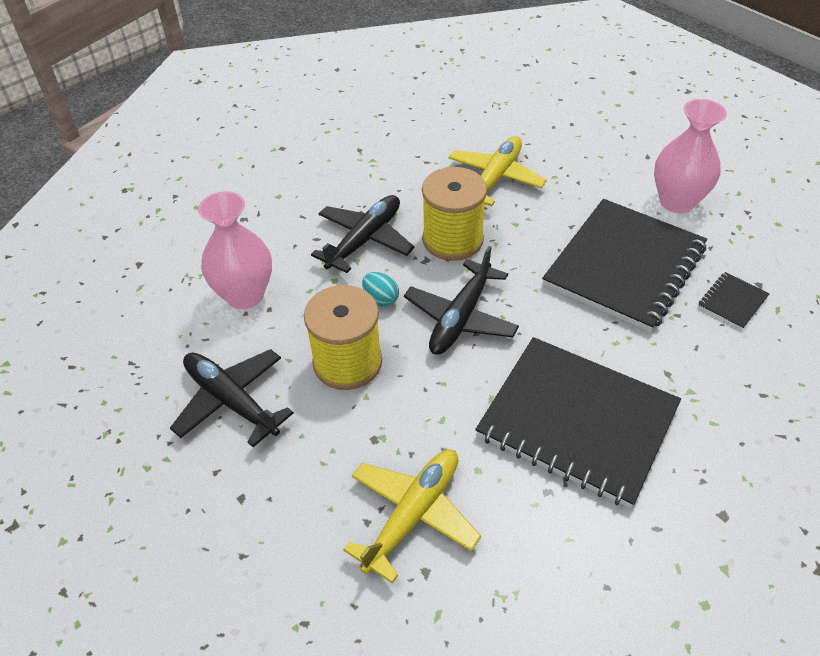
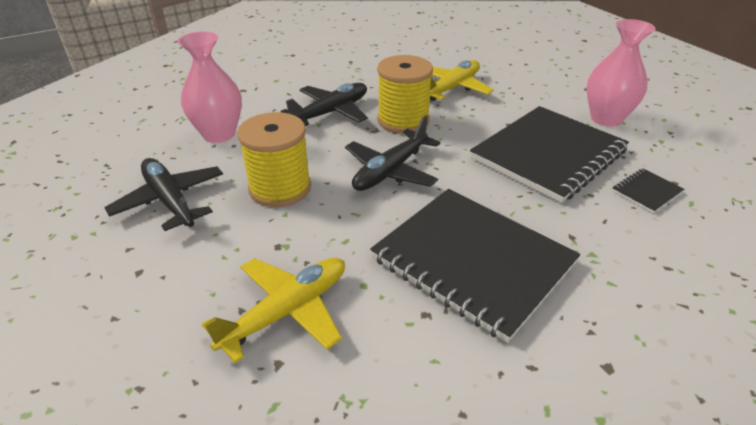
camera: 10 degrees right, 10 degrees down
turquoise egg [362,272,399,307] -> none

